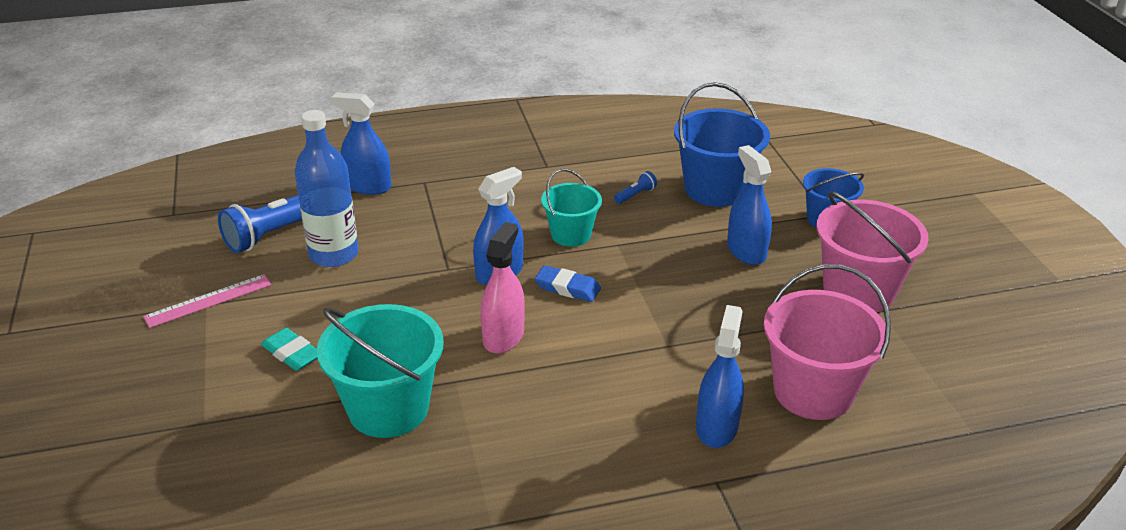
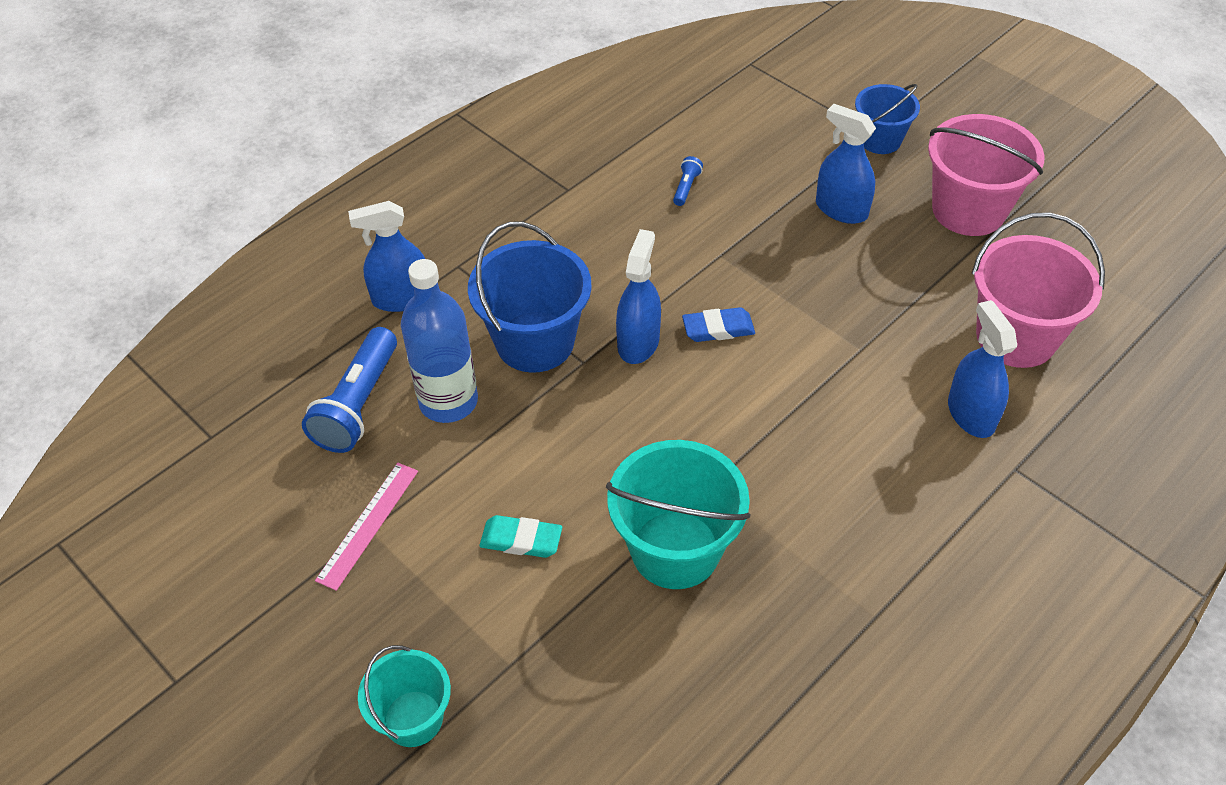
camera: 30 degrees left, 15 degrees up
pink spray bottle [481,222,525,353] -> none
turquoise bucket [541,169,602,247] -> turquoise bucket moved to [358,645,451,747]
blue bucket [674,82,770,207] -> blue bucket moved to [468,221,592,373]

